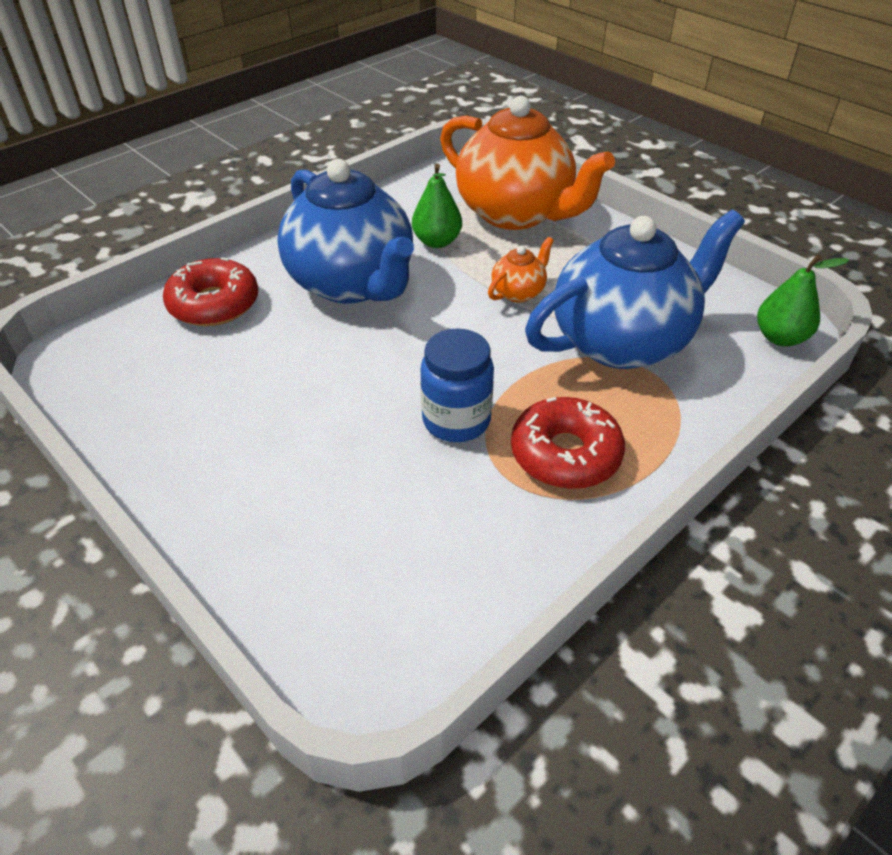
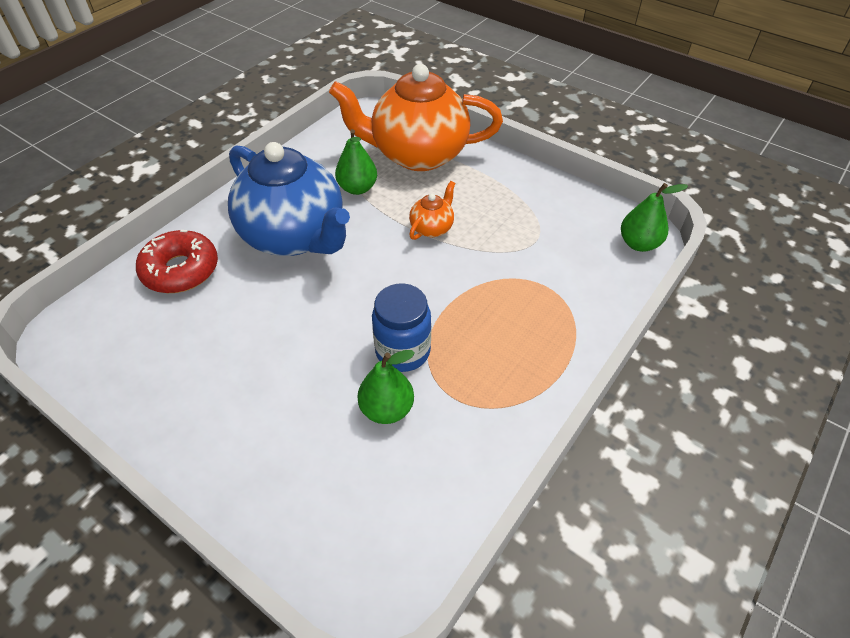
camera: 10 degrees left, 5 degrees up
orange teapot [440,96,615,230] -> orange teapot turned 150 degrees clockwise [329,64,503,171]
red donut [511,397,625,489] -> none
blue teapot [525,209,745,369] -> none
none -> green pear [357,350,415,424]

